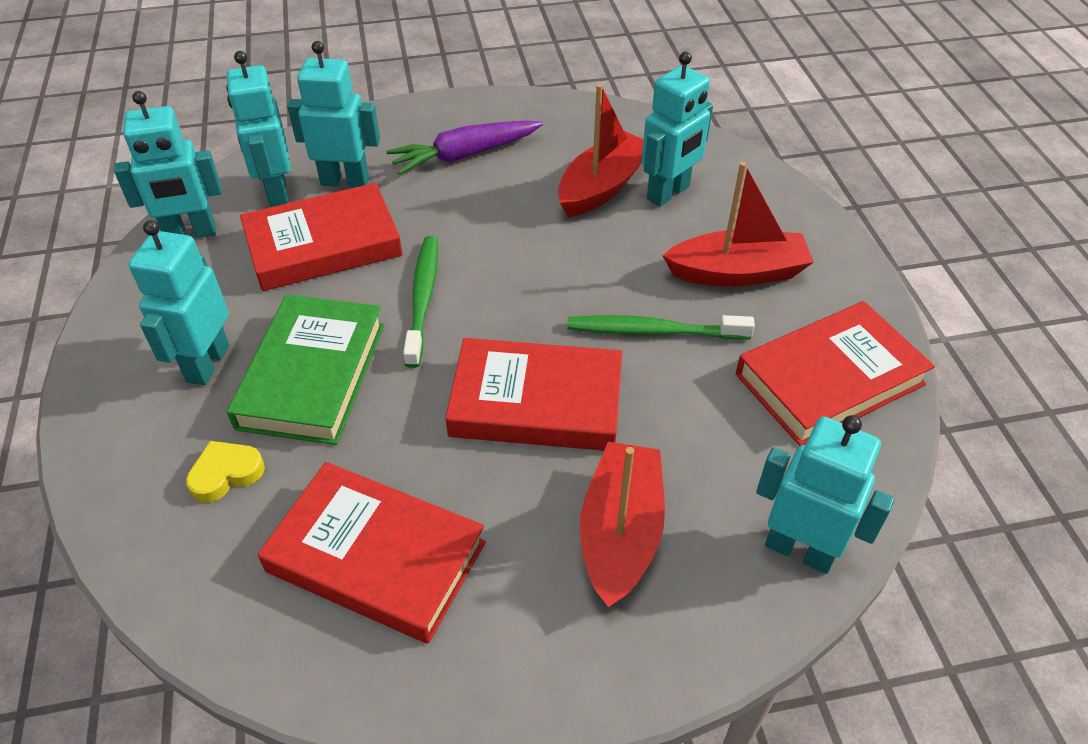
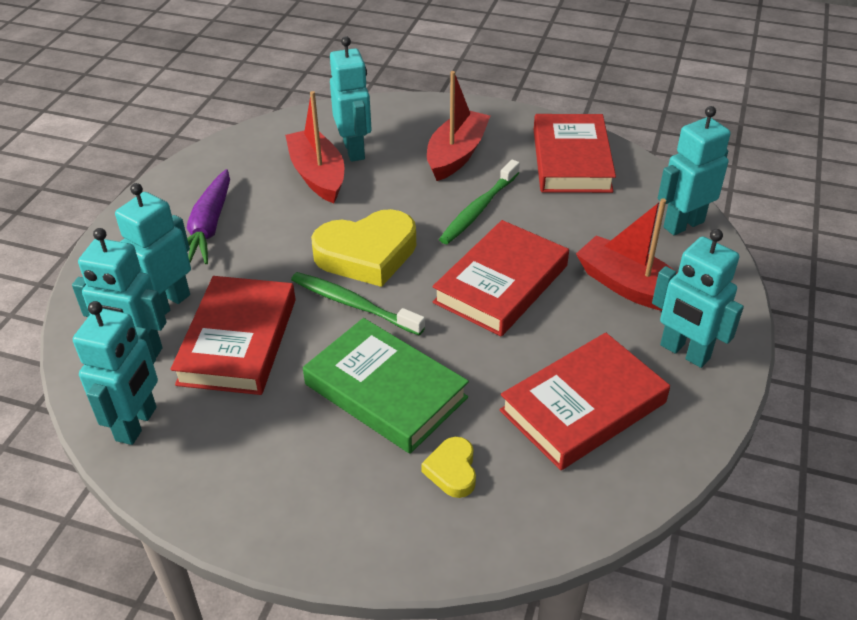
camera: 60 degrees left, 5 degrees down
turquoise robot [129,220,229,385] -> turquoise robot moved to [652,229,744,368]
none -> yellow heart [311,209,416,287]

